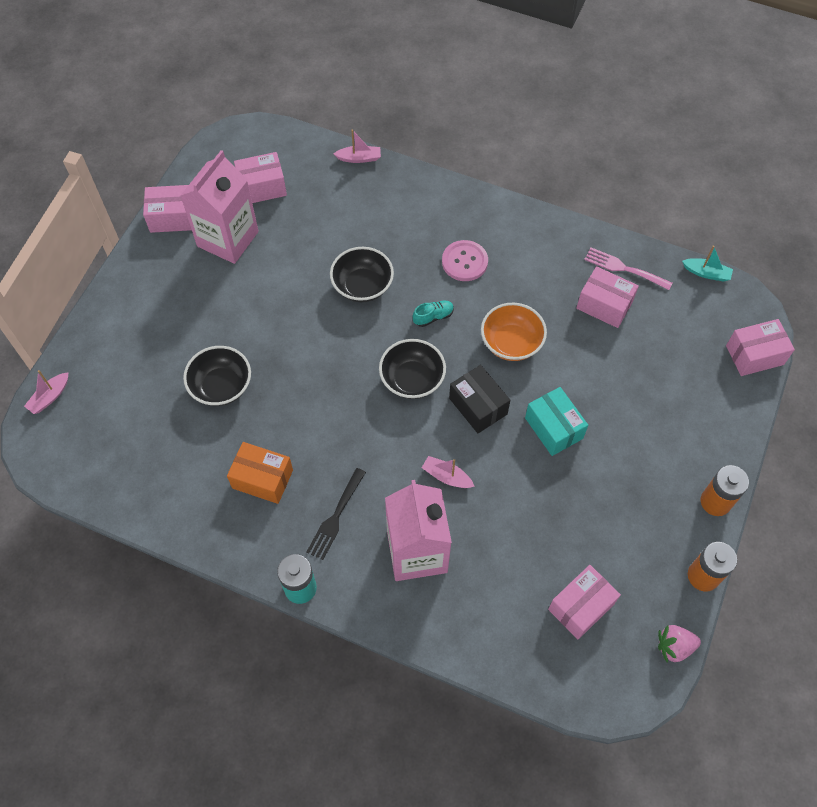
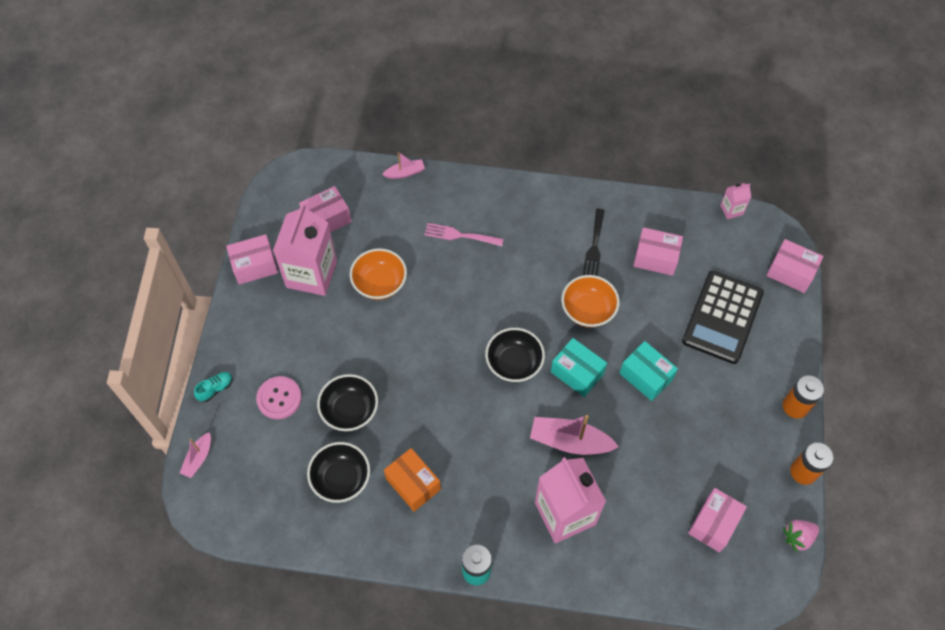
camera: 15 degrees left, 0 degrees up
orange box [227,442,293,504] -> orange box turned 45 degrees clockwise [384,448,441,512]
black fork [306,468,366,560] -> black fork moved to [583,209,605,276]
black bowl [330,247,394,302] -> black bowl moved to [307,442,370,503]
turquoise shoe [413,301,454,327] -> turquoise shoe moved to [194,372,233,402]
pink boat [422,456,475,488] -> pink boat [530,415,619,455], size x1.78
pink button [442,240,488,281] -> pink button moved to [256,376,302,419]
black box [449,365,510,433] -> turquoise box [551,338,607,397]
pink fork [584,247,673,290] -> pink fork moved to [425,223,504,246]
turquoise boat [682,245,733,282] -> pink carton [720,183,751,219]
pink box [726,319,795,376] -> pink box turned 60 degrees clockwise [766,239,823,293]
none -> orange bowl [350,248,407,300]
none -> black calculator [682,271,764,364]

